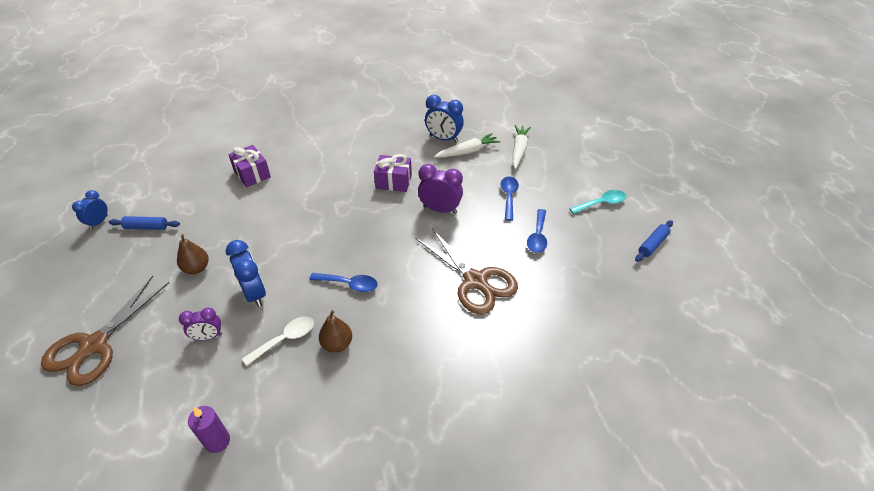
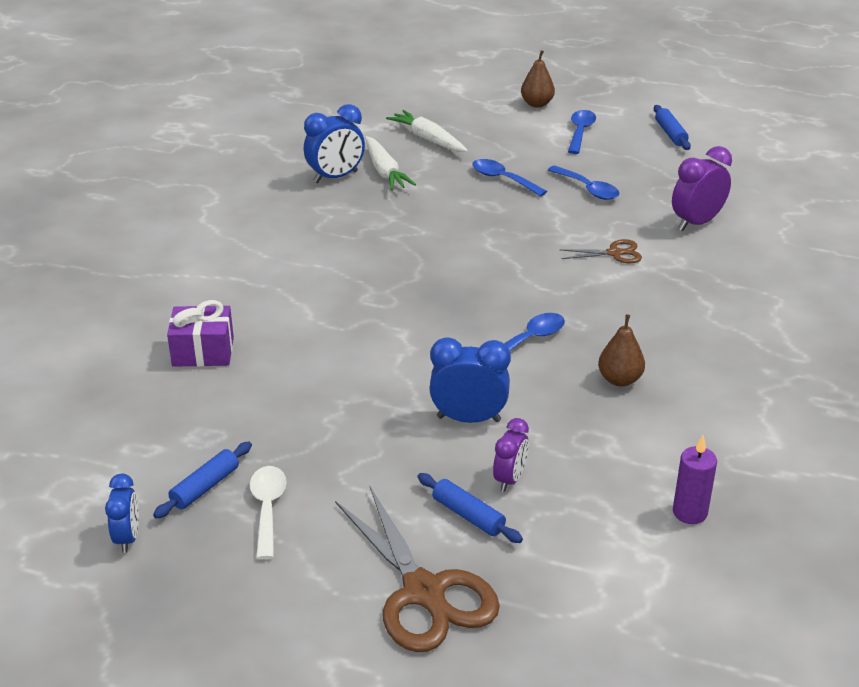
camera: 55 degrees left, 10 degrees down
blue clock [72,190,108,230] -> blue clock turned 150 degrees counterclockwise [105,474,139,553]
brown pear [177,234,209,274] -> brown pear moved to [521,50,555,108]
white spoon [242,316,314,366] -> white spoon moved to [250,466,287,559]
purple gift [374,154,412,192] -> none
brown scissors [416,228,518,314] -> brown scissors [559,239,642,264], size x0.49
purple clock [418,164,463,214] -> purple clock moved to [672,146,732,231]
white carrot [434,133,501,158] -> white carrot turned 150 degrees clockwise [365,136,416,190]
turquoise spoon [569,190,626,214] -> blue spoon [568,110,596,154]
none -> blue rolling pin [417,473,523,543]

